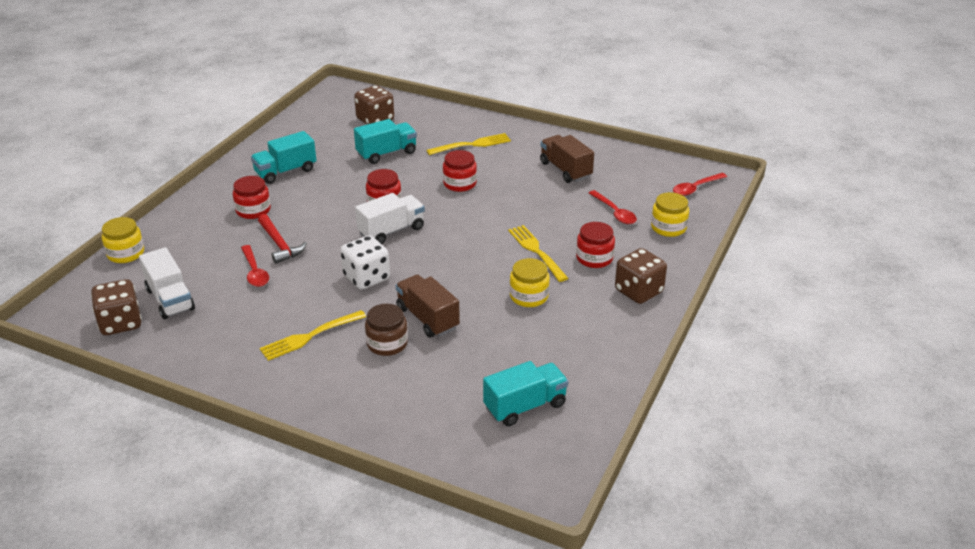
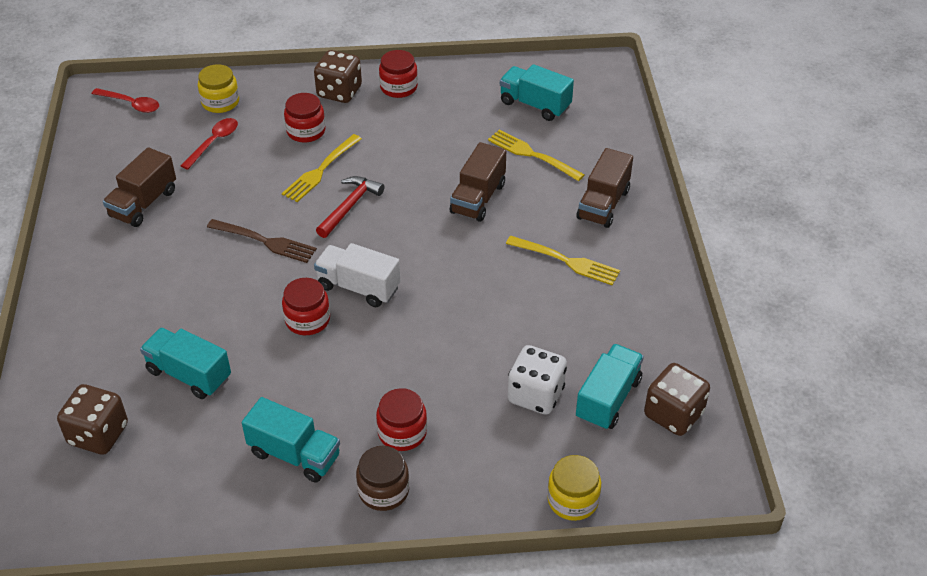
camera: 120 degrees left, 10 degrees up
white truck [139,247,195,319] -> turquoise truck [576,344,644,430]
red spoon [241,245,269,287] -> none
red hammer [258,214,307,264] -> red hammer moved to [316,176,384,238]
white dice [340,235,390,290] -> white dice moved to [508,345,567,415]
brown jar [365,304,408,356] -> brown jar moved to [356,446,409,511]
yellow fork [426,133,511,155] -> yellow fork moved to [488,129,585,181]
red jar [443,150,477,192] -> red jar moved to [379,50,418,98]
yellow jar [509,258,550,307] -> none
none -> brown fork [207,219,317,263]
none -> brown truck [577,148,633,228]

